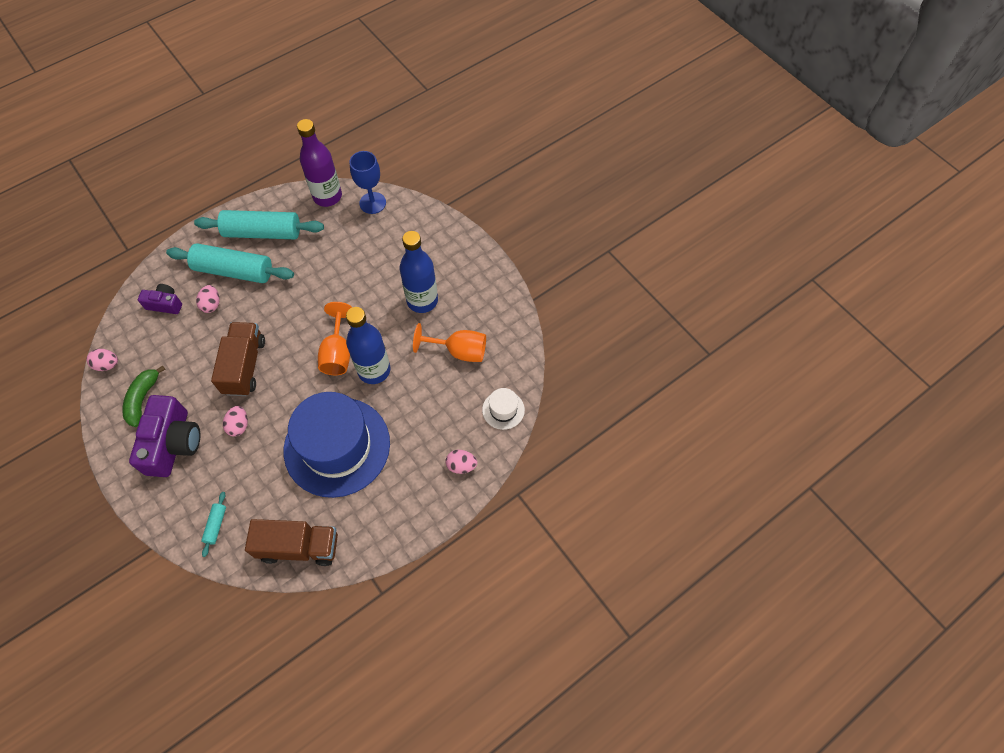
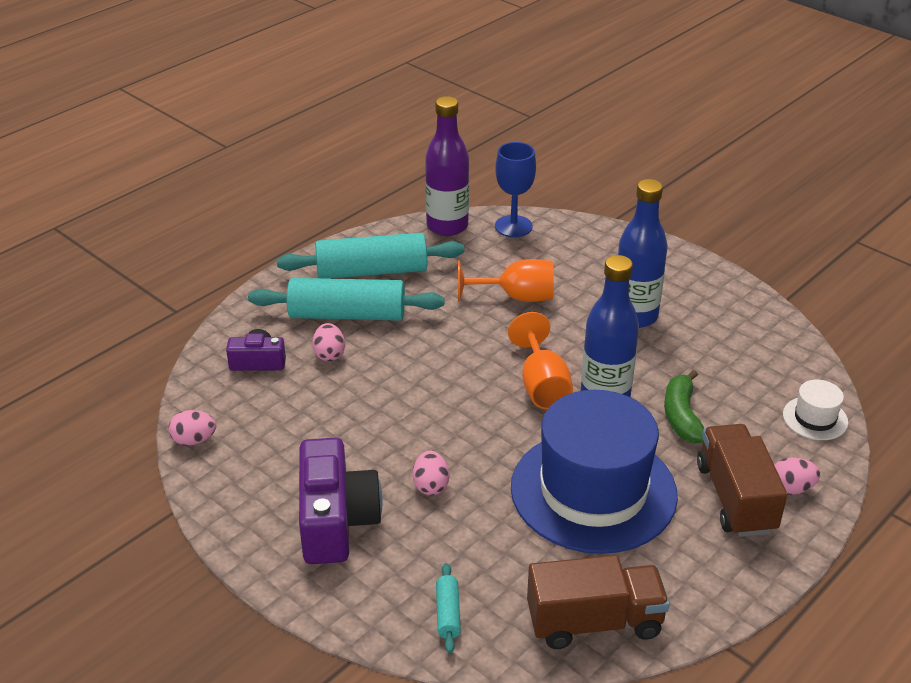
camera: 10 degrees left, 25 degrees down
green banana [122,365,165,427] -> green banana moved to [664,370,704,443]
brown truck [211,322,265,396] -> brown truck moved to [697,424,787,537]
orange goblet [413,323,486,362] -> orange goblet moved to [458,259,554,302]

